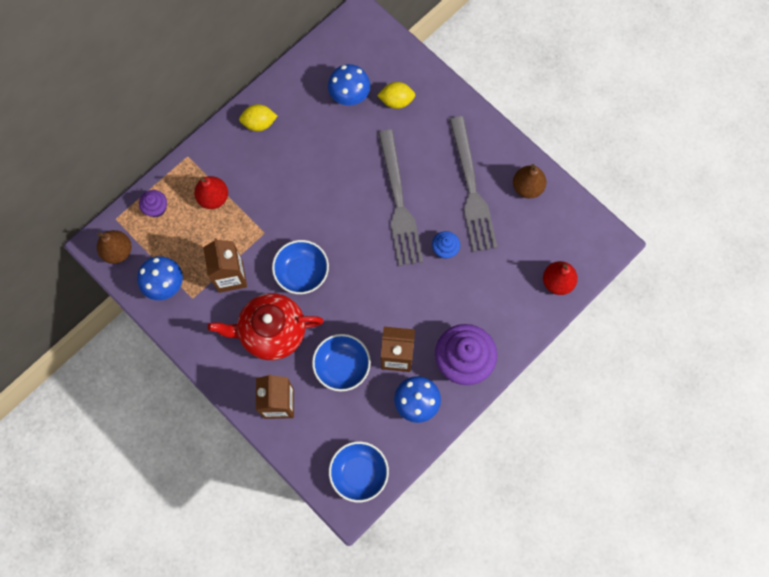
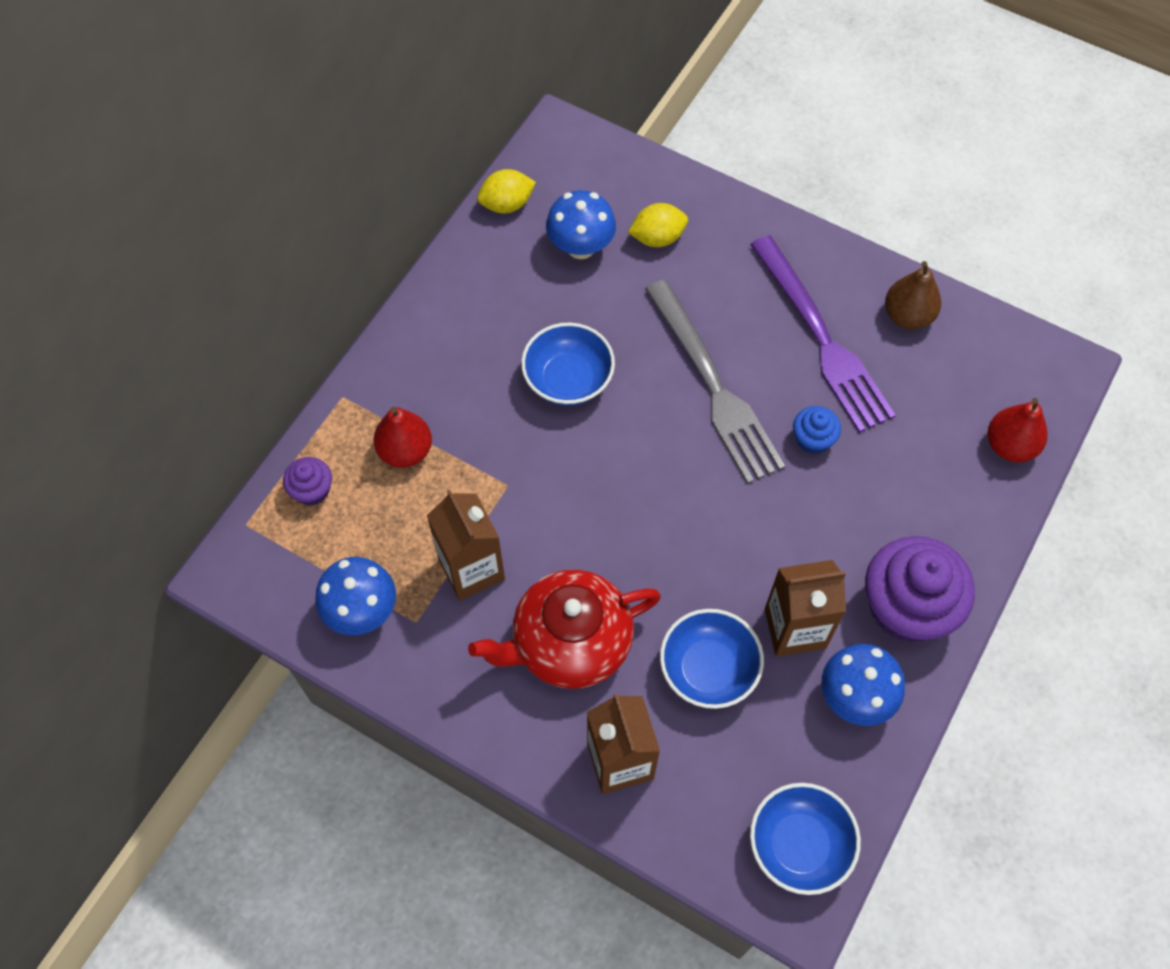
camera: 15 degrees left, 10 degrees down
brown pear [97,230,132,264] -> none
yellow lemon [239,104,277,131] -> yellow lemon moved to [477,169,536,214]
blue bowl [272,240,329,294] -> blue bowl moved to [521,323,615,406]
grey fork [449,116,497,252] -> purple fork [750,235,896,433]

